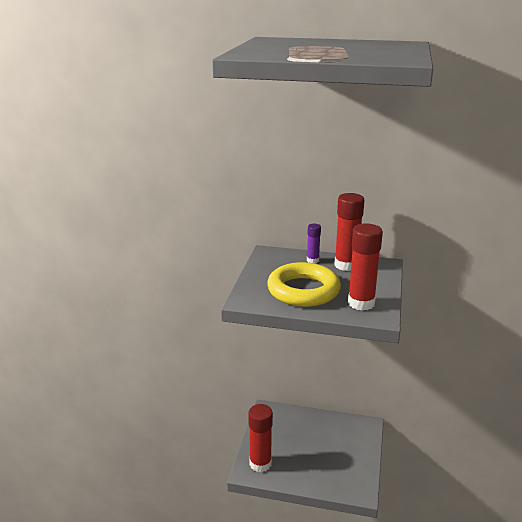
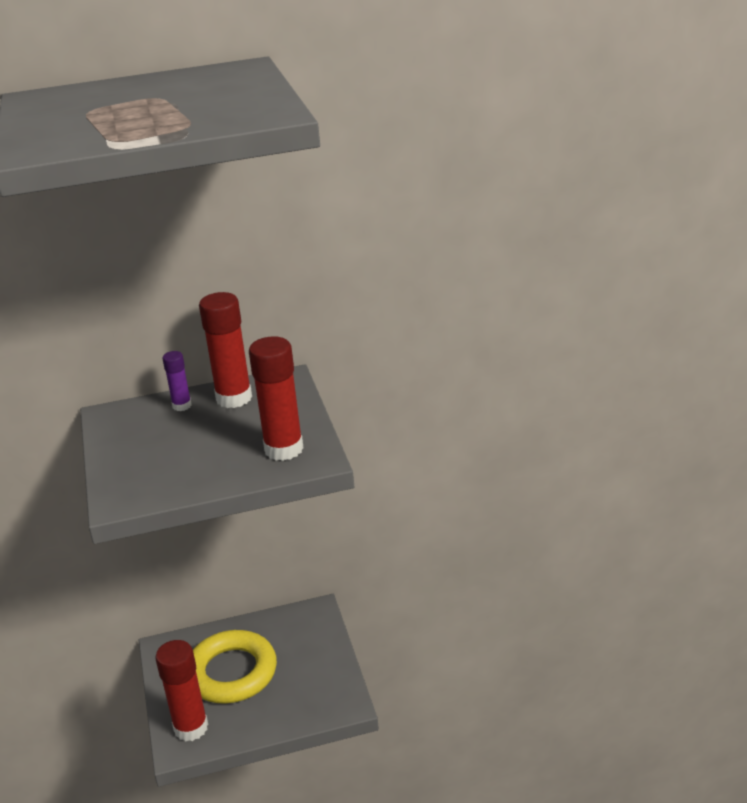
camera: 25 degrees left, 5 degrees up
yellow ring [267,262,341,307] -> yellow ring moved to [193,630,277,704]

